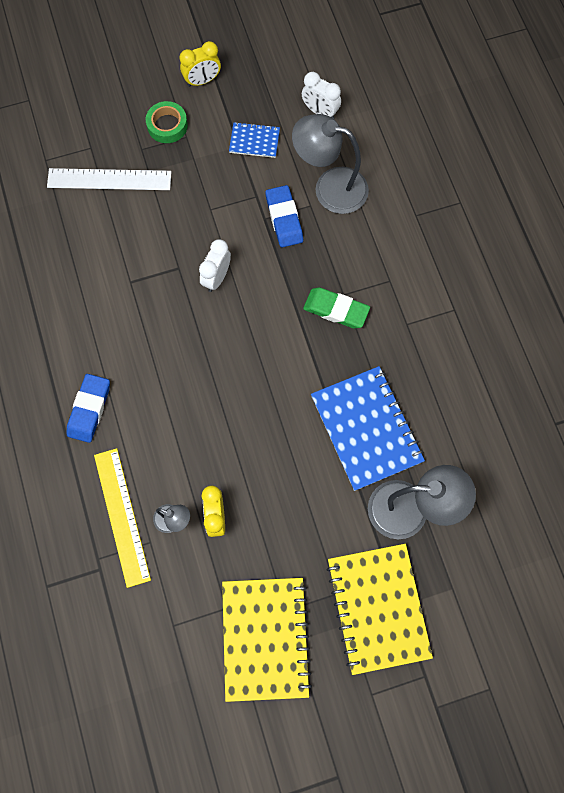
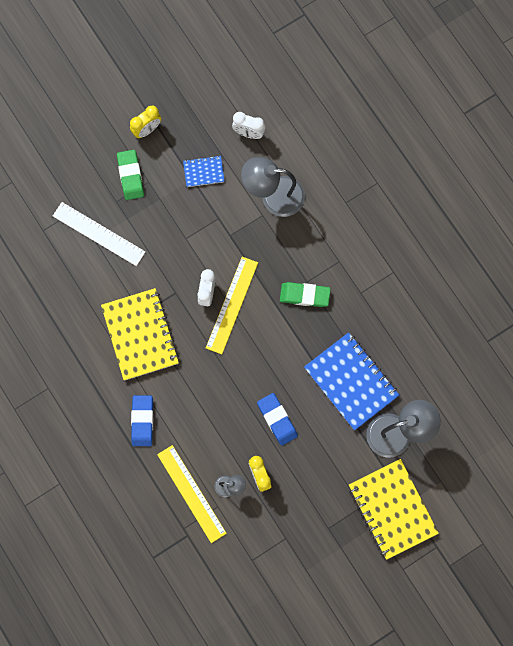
camera: 15 degrees left, 5 degrees up
white ruler [47,168,171,190] -> white ruler turned 45 degrees clockwise [53,202,146,266]
green tape [146,101,188,143] -> green eraser [117,150,144,200]
yellow notebook [222,578,312,702] -> yellow notebook moved to [101,288,179,380]
blue eraser [265,185,303,247] -> blue eraser moved to [257,393,298,446]
none -> yellow ruler [206,257,258,354]

